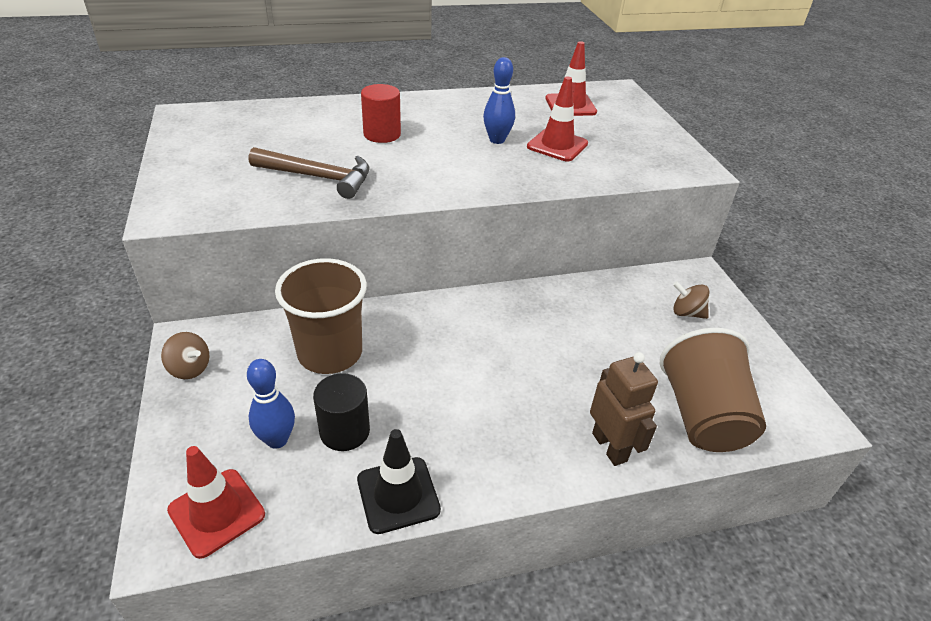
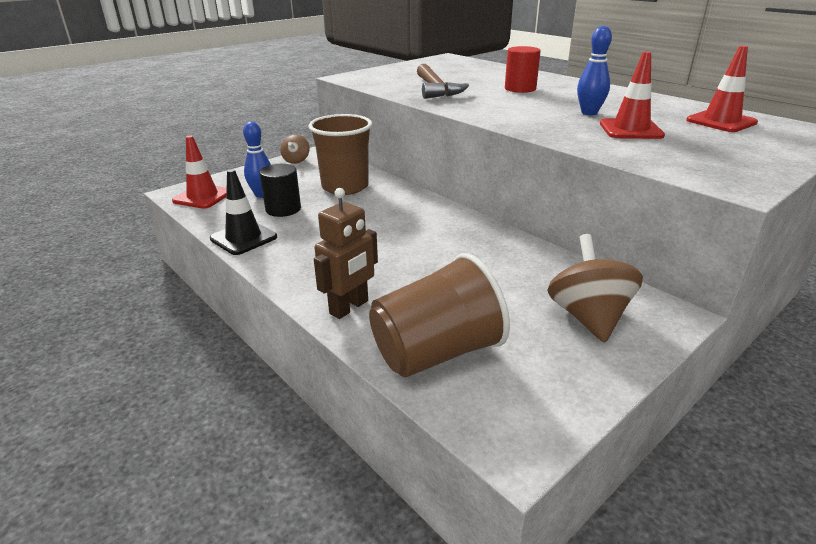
camera: 65 degrees right, 10 degrees down
brown spinning top [673,281,709,319] -> brown spinning top [548,234,643,343], size x1.78

